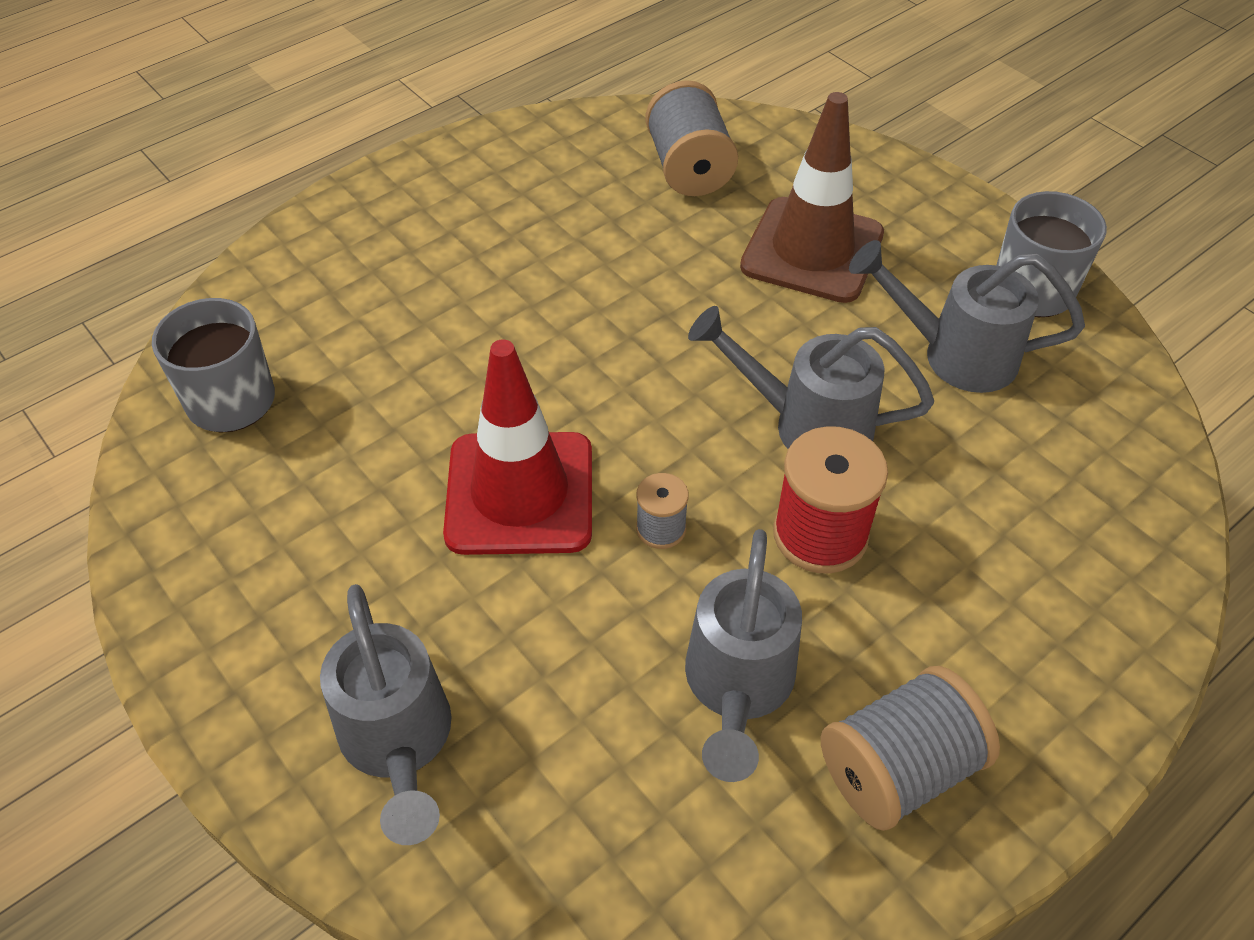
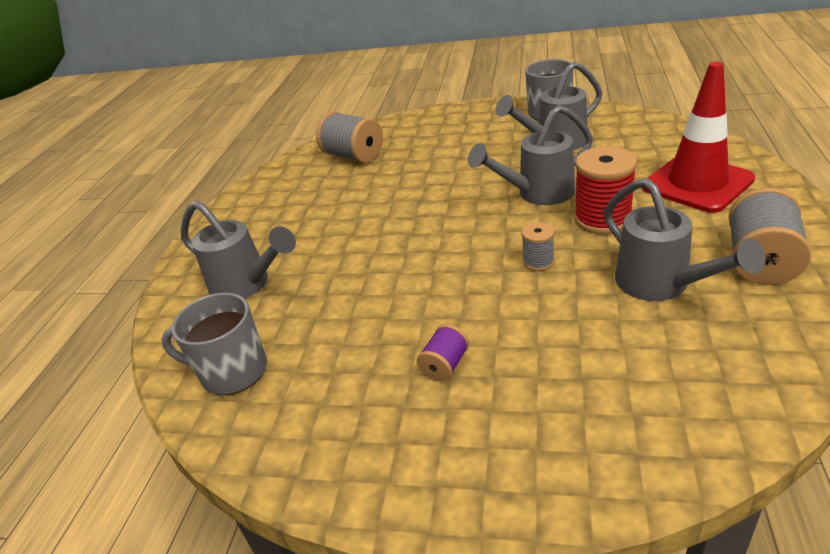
camera: 35 degrees left, 15 degrees down
grey watering can [320,584,452,845] -> grey watering can moved to [181,200,296,299]
red traffic cone [443,339,592,555] -> red traffic cone moved to [642,62,755,213]
brown traffic cone [740,92,884,303] -> none
none -> purple spool [417,324,469,382]

